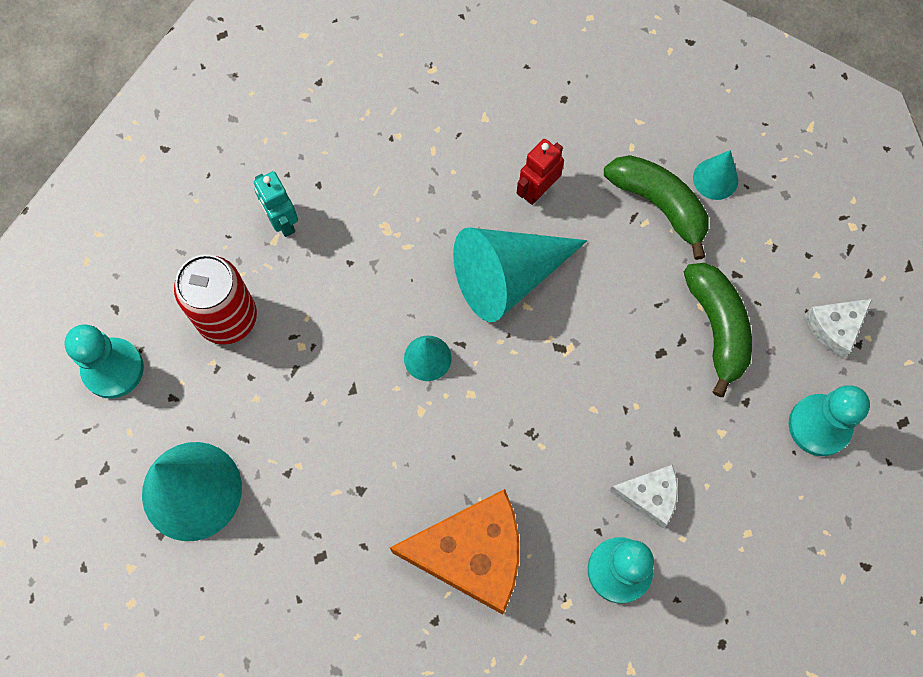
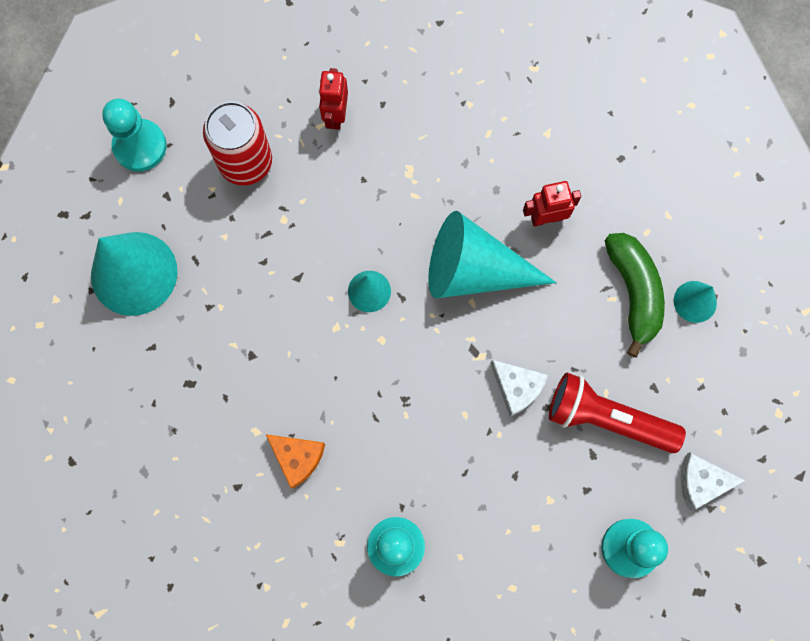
camera: 35 degrees right, 5 degrees up
turquoise robot [254,171,298,237] -> red robot [319,68,348,130]
orange cheese [390,489,519,615] -> orange cheese [266,434,325,489], size x0.52
white cheese [609,465,678,528] -> white cheese moved to [490,360,548,417]
green banana [684,263,752,397] -> red flashlight [549,373,686,453]

